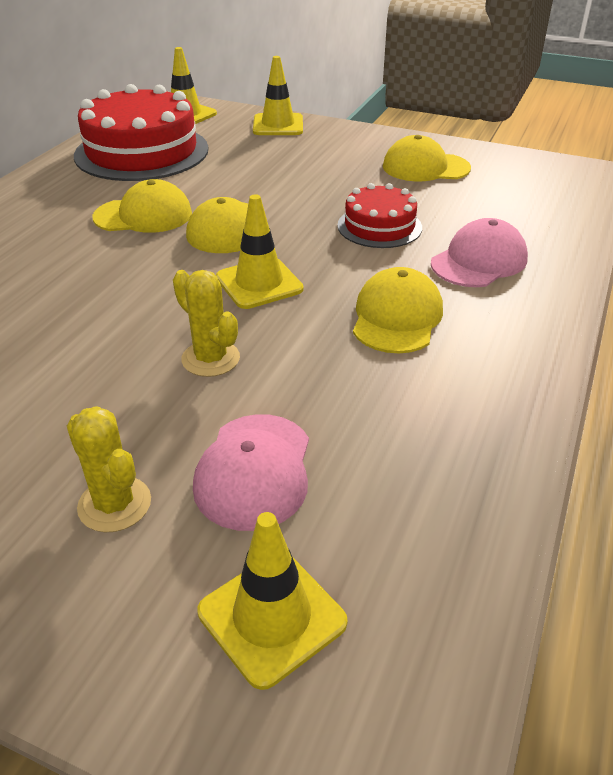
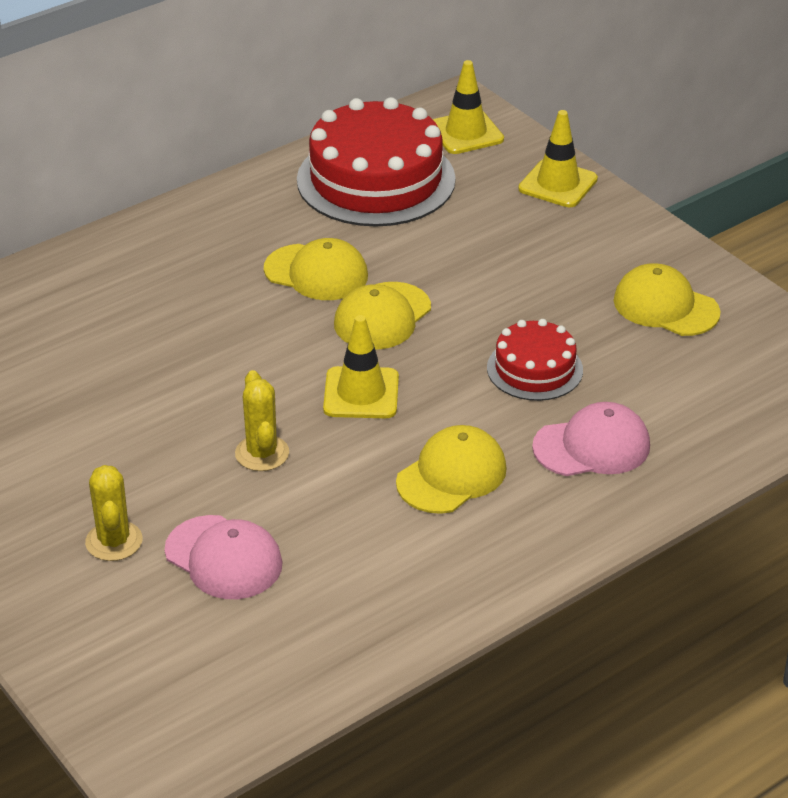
camera: 30 degrees right, 0 degrees up
pink cap [193,414,309,531] -> pink cap turned 90 degrees counterclockwise [165,515,283,599]
yellow traffic cone [197,512,348,690] -> none

